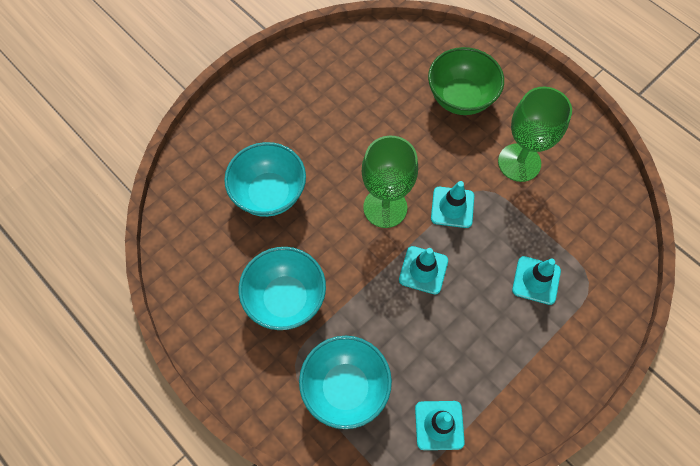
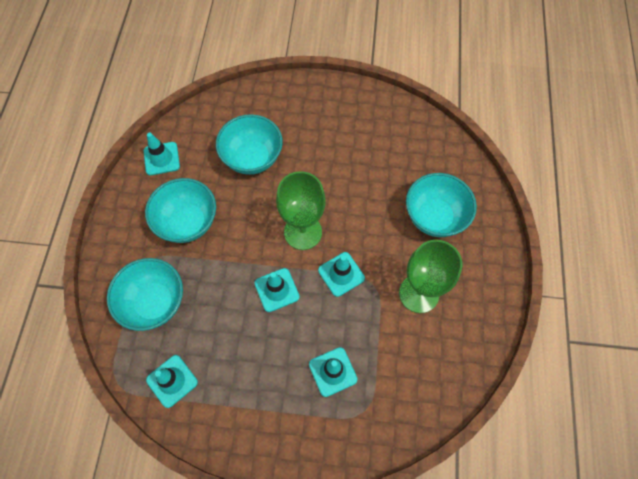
camera: 50 degrees right, 0 degrees up
green bowl [428,47,504,115] -> turquoise bowl [406,173,477,237]
none -> turquoise traffic cone [144,133,180,175]

